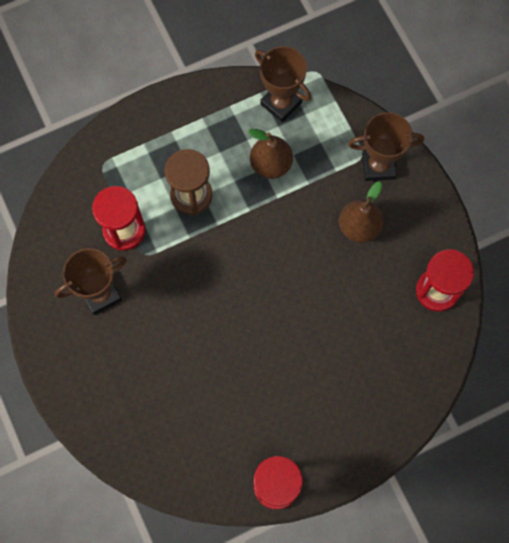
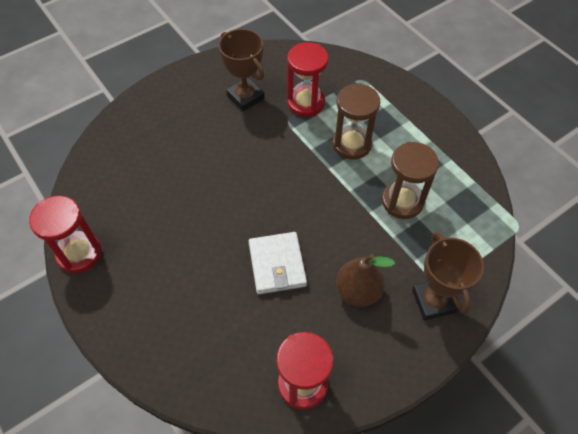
camera: 80 degrees right, 15 degrees down
brown pear [248,129,293,179] -> brown hourglass [382,142,439,219]
brown trophy [255,46,311,122] -> none
none -> white wallet [248,232,307,294]

